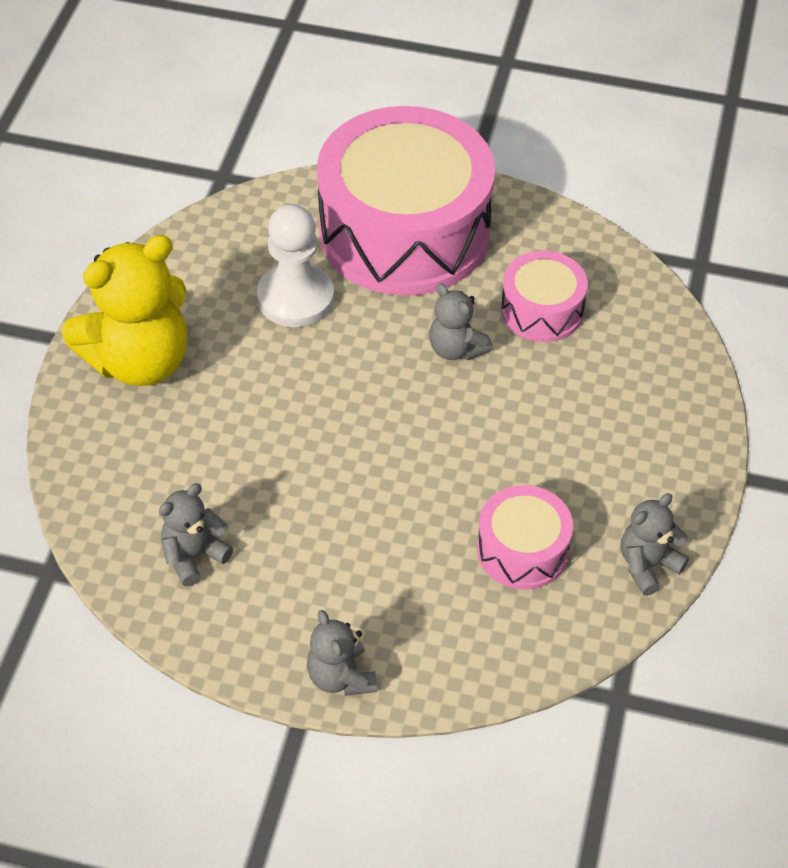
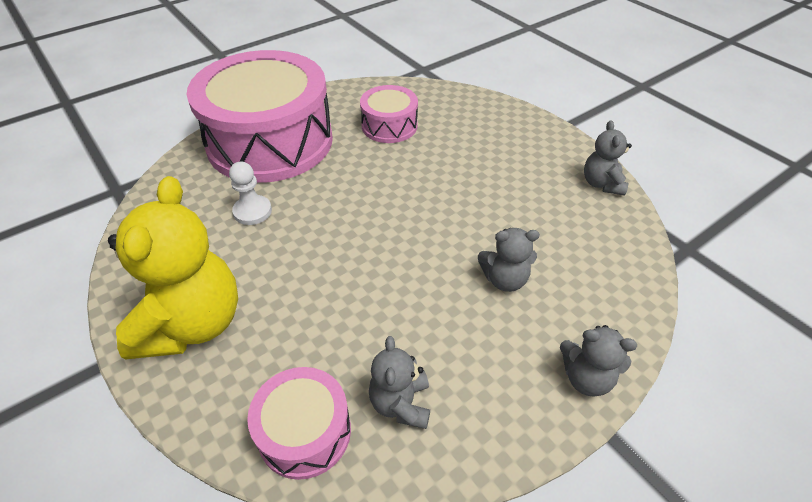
camera: 50 degrees left, 5 degrees down
white pawn [257,204,334,327] -> white pawn [229,162,272,225], size x0.61
grey teddy bear [429,283,493,360] -> grey teddy bear moved to [478,228,540,292]
pink drum [477,485,573,589] -> pink drum moved to [247,367,351,480]

